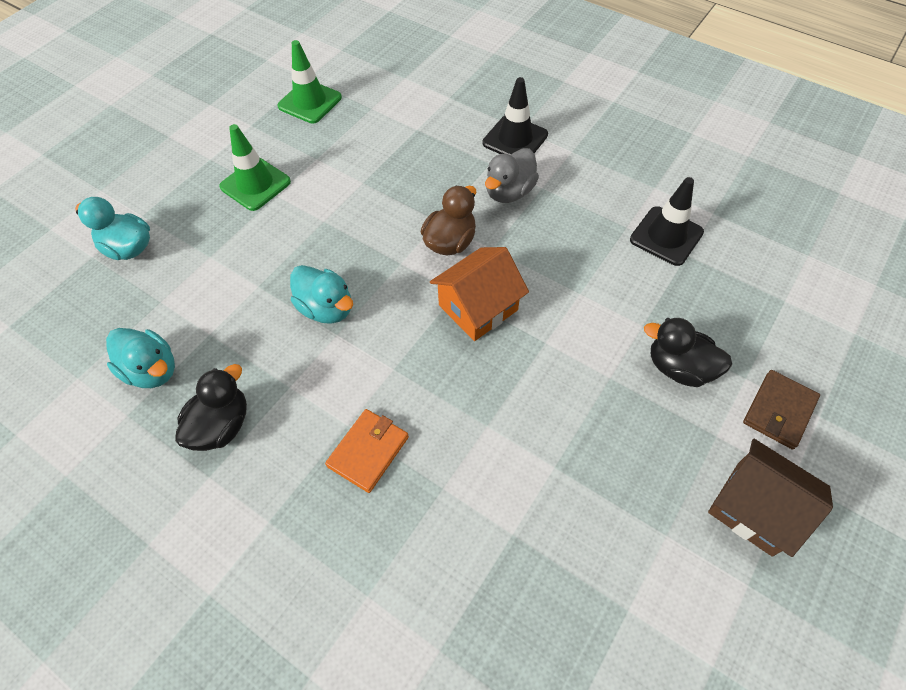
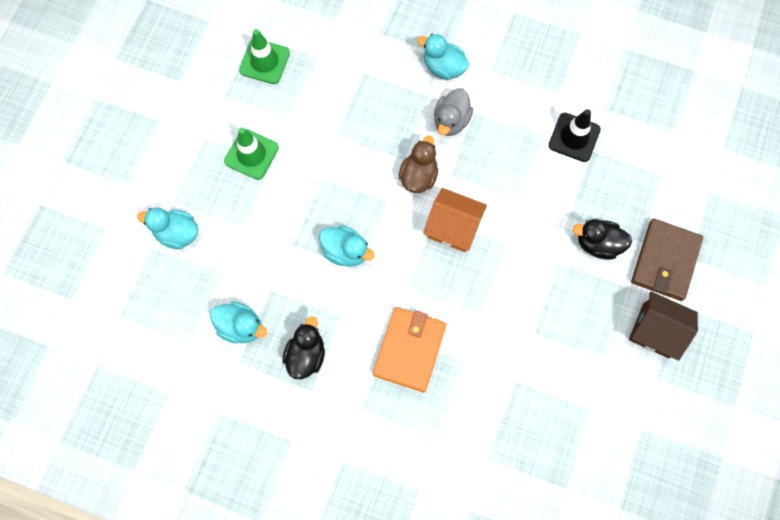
camera: 15 degrees left, 15 degrees up
orange wallet [325,409,409,493] -> orange wallet [373,307,446,392], size x1.56
orange house [430,247,529,341] -> orange house turned 75 degrees clockwise [423,188,487,252]
black traffic cone [482,77,548,155] -> turquoise duck [417,34,469,80]
brown wallet [743,370,820,450] -> brown wallet [631,219,703,301], size x1.56

